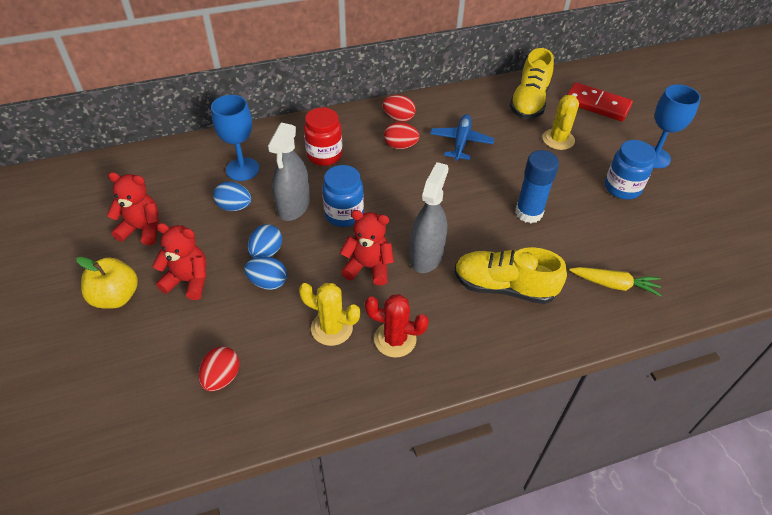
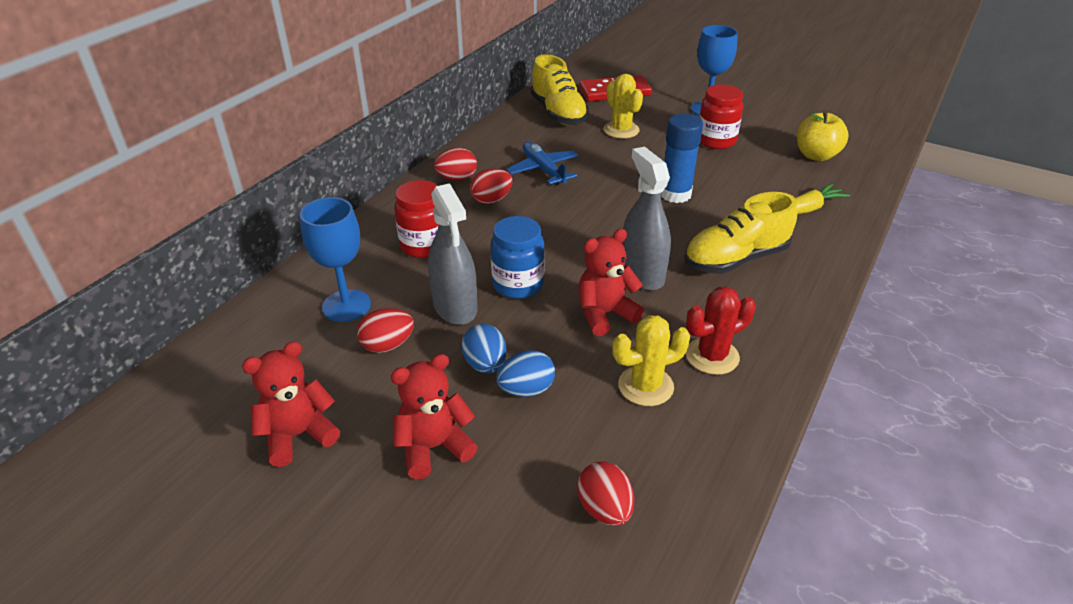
camera: 40 degrees left, 10 degrees down
yellow apple [76,257,138,309] -> yellow apple moved to [797,110,849,161]
blue egg [213,182,251,211] -> red egg [357,308,414,353]
blue jar [605,140,656,200] -> red jar [699,84,743,149]

